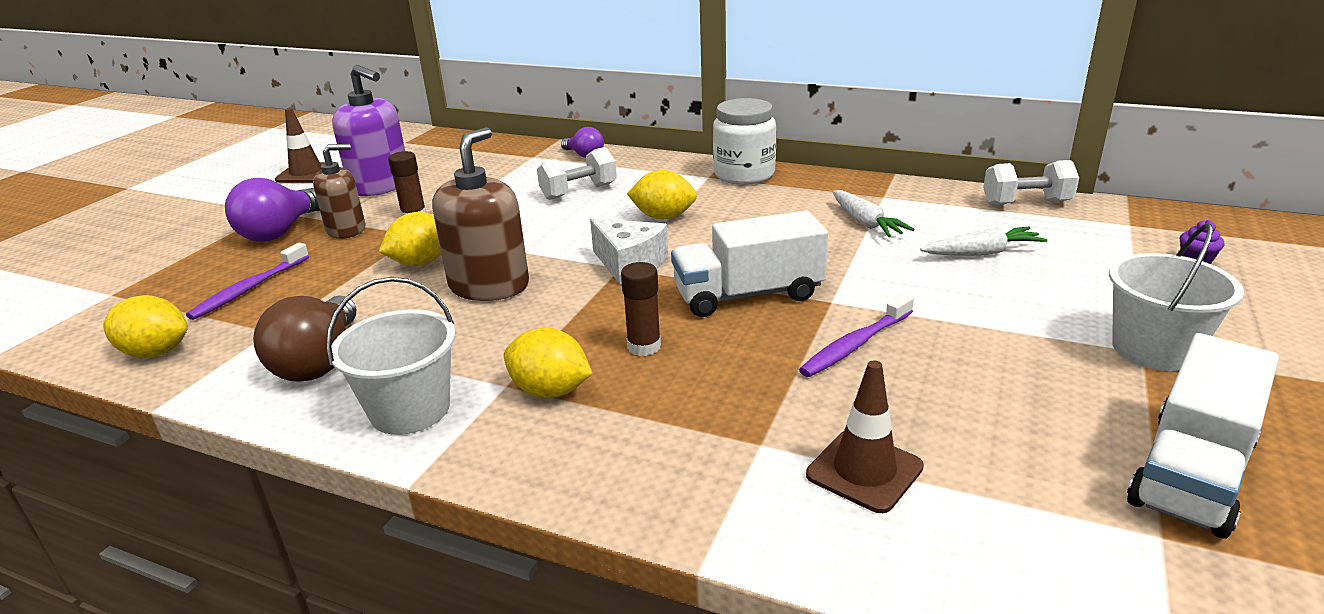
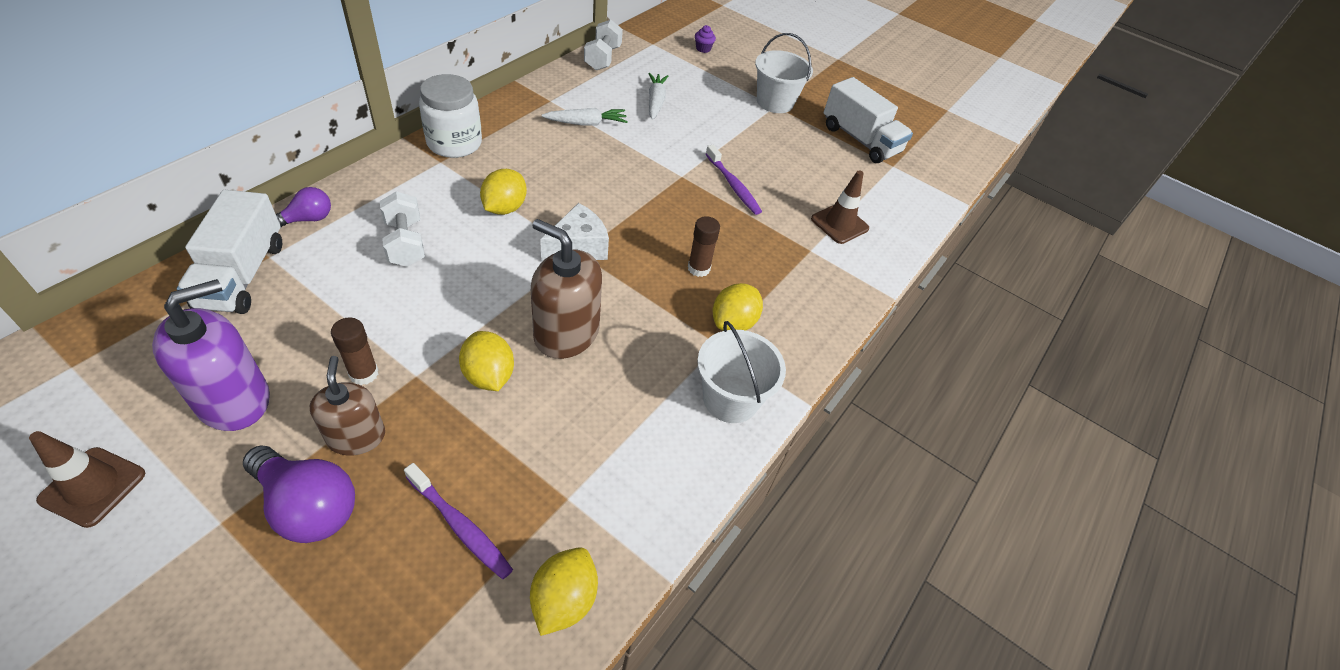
camera: 85 degrees left, 20 degrees up
brown light bulb [253,295,356,382] -> none
white truck [671,210,828,317] -> white truck moved to [177,190,282,314]

